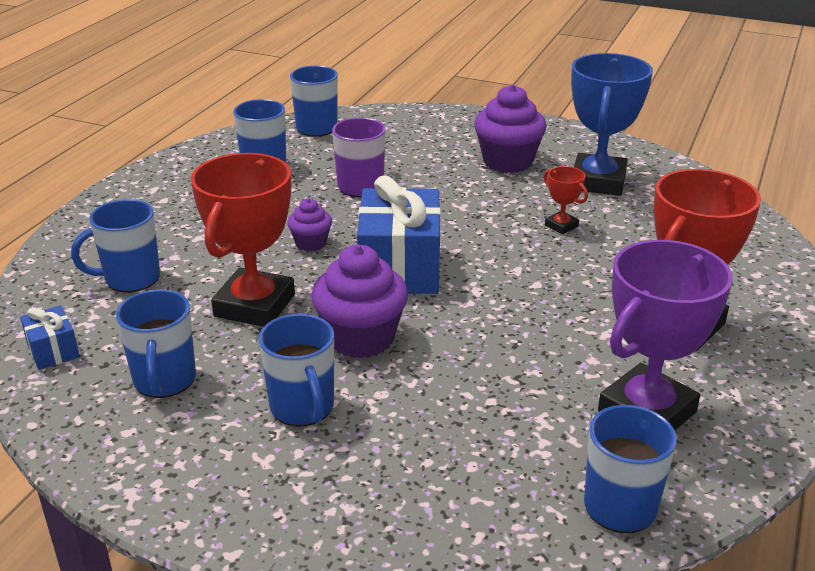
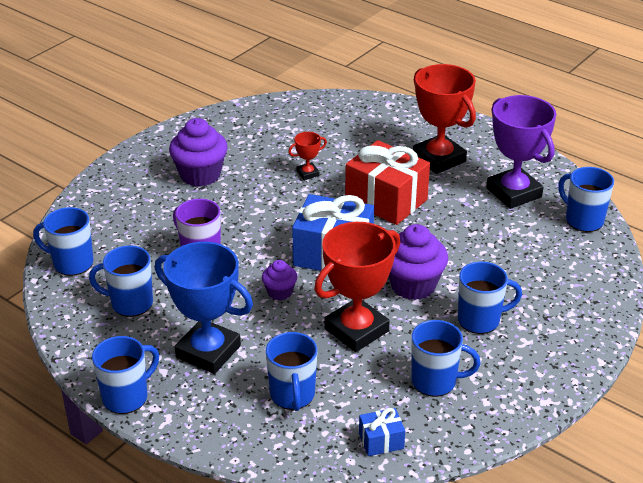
camera: 75 degrees left, 5 degrees up
red trophy [191,153,295,327] -> red trophy turned 75 degrees counterclockwise [314,222,400,352]
blue trophy [571,53,653,196] -> blue trophy moved to [155,242,253,374]
none -> blue mug [92,336,159,414]
none -> red gift [345,140,430,225]

